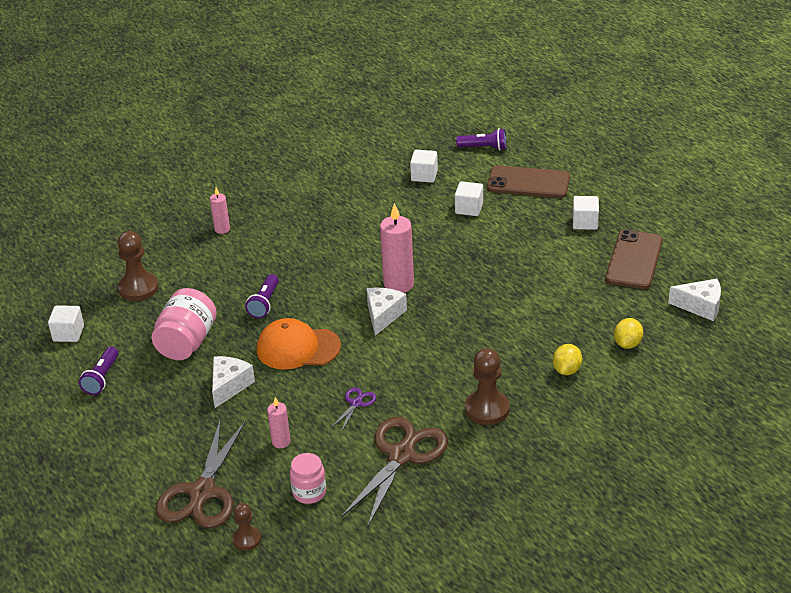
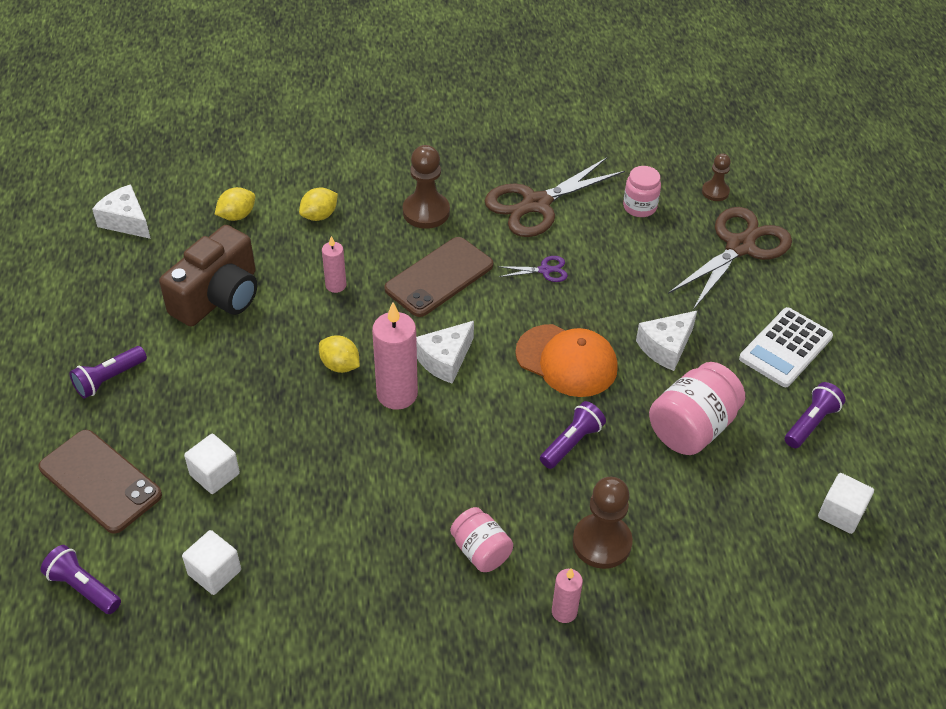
camera: 155 degrees left, 10 degrees up
brown pawn [117,231,159,301] -> brown pawn moved to [573,477,633,569]
pink candle [267,397,291,448] -> pink candle moved to [322,236,346,293]
purple scissors [331,387,376,431] -> purple scissors turned 150 degrees counterclockwise [497,256,568,282]
white cube [573,196,599,230] -> purple flashlight [69,346,147,399]
brown phone [605,230,663,289] -> brown phone moved to [384,237,493,317]
none -> brown camera [159,225,257,327]
none -> yellow lemon [319,335,360,373]
none -> pink jar [450,507,513,572]
none -> white calculator [739,307,833,387]

